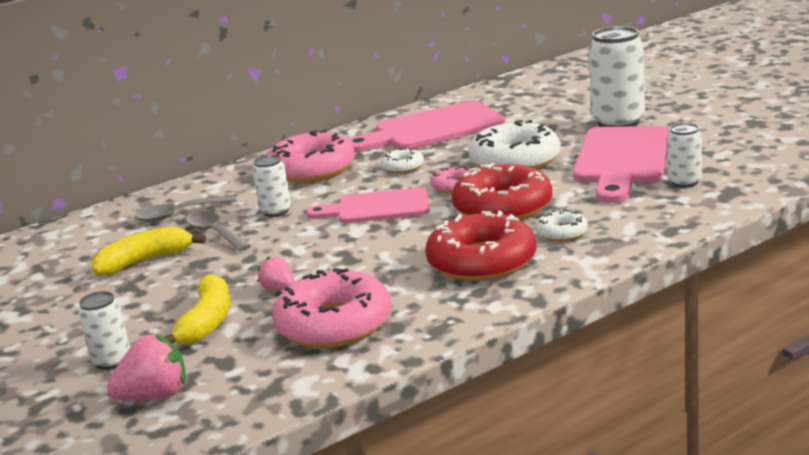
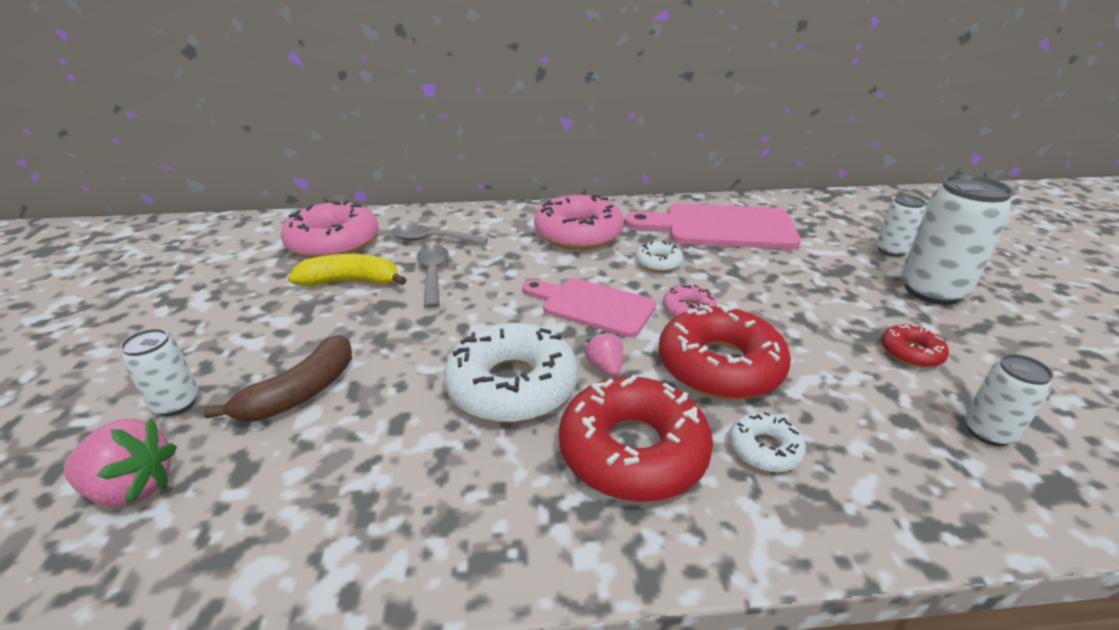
camera: 25 degrees right, 10 degrees up
yellow banana [165,274,230,345] -> brown banana [203,335,352,421]
white can [253,155,291,217] -> white can moved to [876,195,925,257]
pink strawberry [257,256,294,290] -> pink strawberry moved to [584,331,623,376]
pink donut [272,268,392,348] -> pink donut moved to [281,200,378,258]
white donut [468,120,561,169] -> white donut moved to [444,323,578,423]
pink cutting board [573,126,670,203] -> red donut [881,324,949,368]

